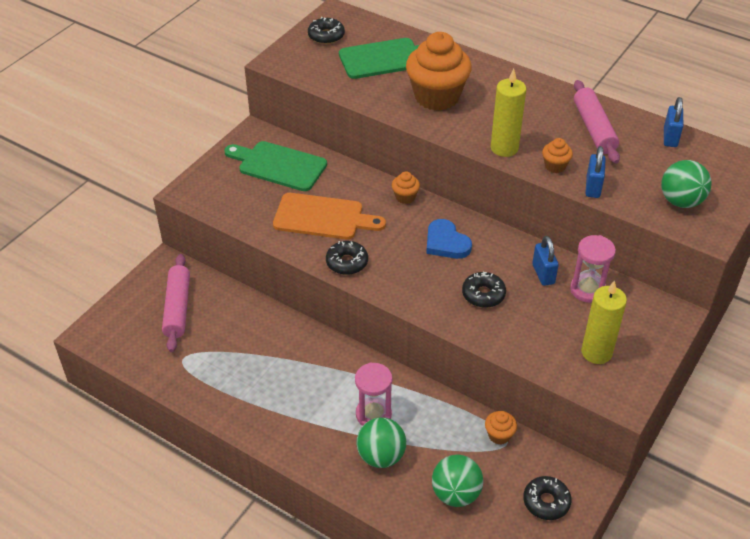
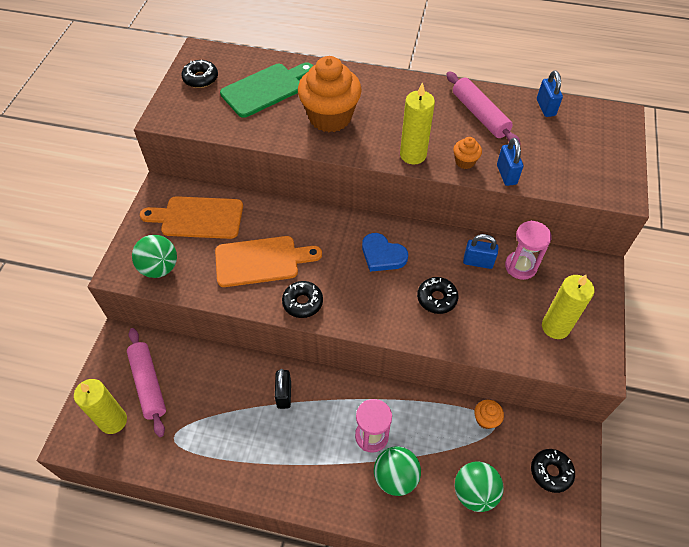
camera: 20 degrees left, 10 degrees up
green cutting board [224,141,327,191] -> orange cutting board [140,196,243,239]
orange cupcake [392,171,420,204] -> none
blue padlock [532,236,559,286] -> blue padlock turned 45 degrees counterclockwise [463,234,499,269]
green ball [661,160,712,208] -> green ball moved to [132,235,177,278]
none -> yellow candle [74,379,127,434]
none -> black padlock [275,369,291,409]

